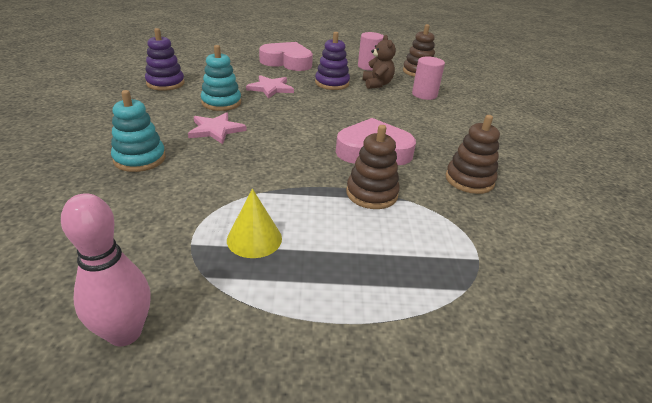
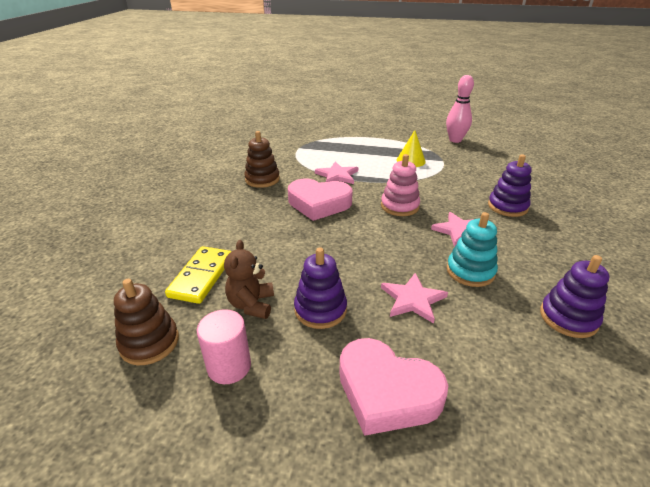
camera: 165 degrees left, 0 degrees up
turquoise stacking toy [111,90,166,172] -> purple stacking toy [488,154,532,217]
brown stacking toy [346,125,400,209] -> pink star [315,162,358,184]
pink cylinder [412,56,445,100] -> yellow domino [165,246,232,304]
none -> pink stacking toy [381,154,420,216]

